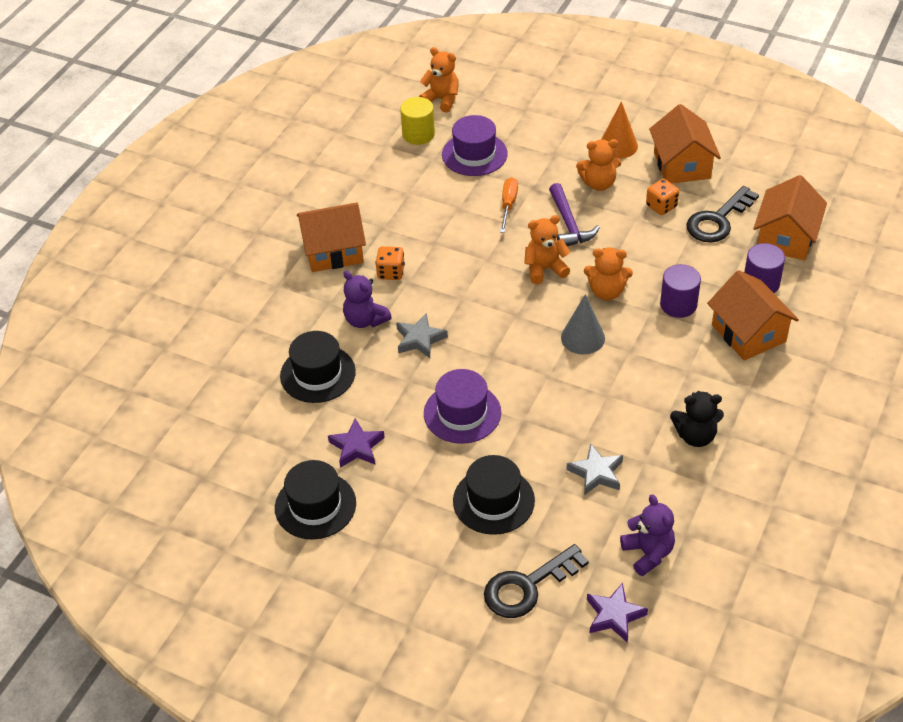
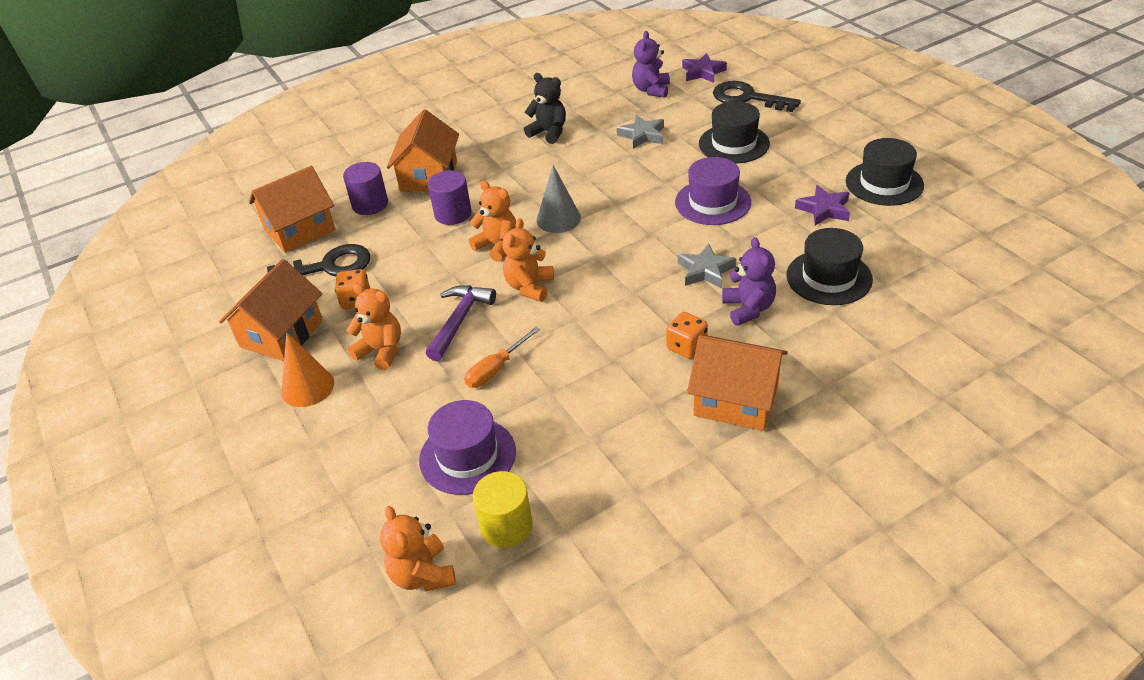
camera: 145 degrees left, 5 degrees down
black key [484,544,589,618] -> black key turned 150 degrees counterclockwise [713,81,801,112]
orange teddy bear [524,215,571,284] -> orange teddy bear turned 90 degrees clockwise [502,218,554,302]

